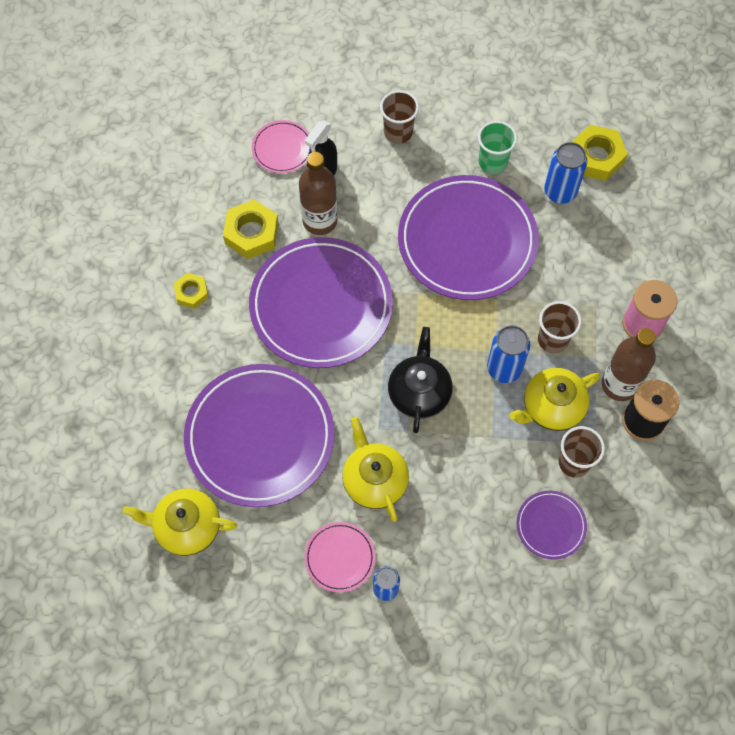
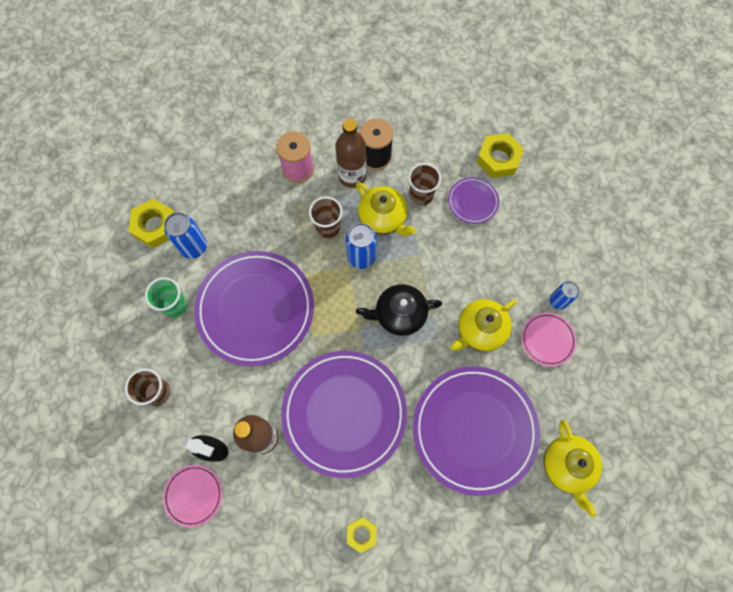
camera: 105 degrees left, 5 degrees up
yellow nut [223,200,278,259] -> yellow nut moved to [476,133,524,178]

